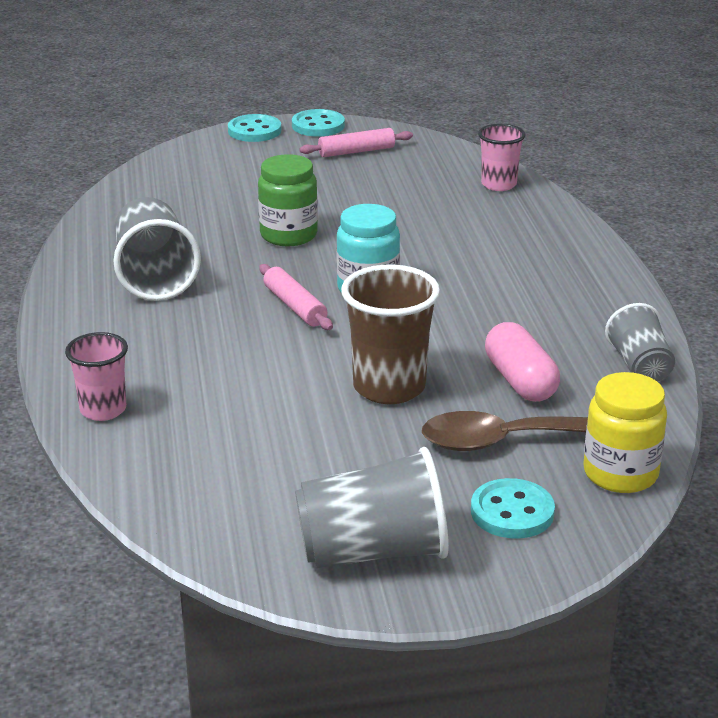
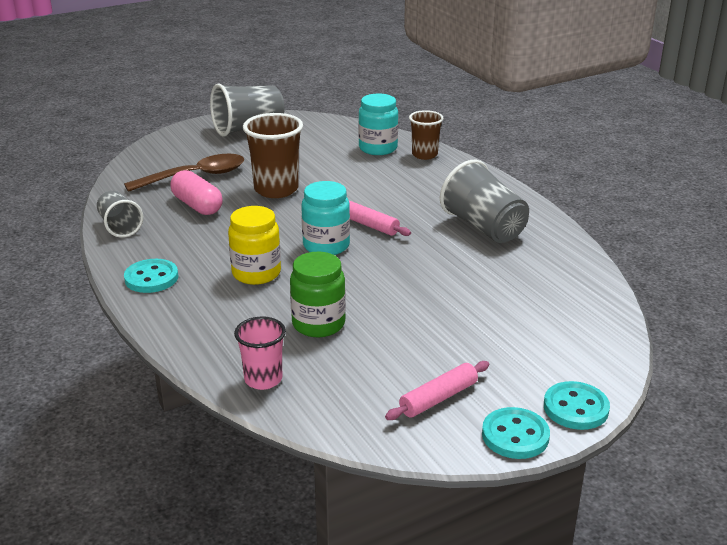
camera: 160 degrees right, 0 degrees up
pink cup [65,332,128,421] -> brown cup [409,110,444,160]
green jar [258,154,318,246] -> green jar moved to [290,252,346,337]
turquoise button [471,478,555,539] -> turquoise button moved to [124,259,178,293]
yellow jar [583,372,667,493] -> yellow jar moved to [228,206,281,285]
none -> turquoise jar [358,93,398,155]

